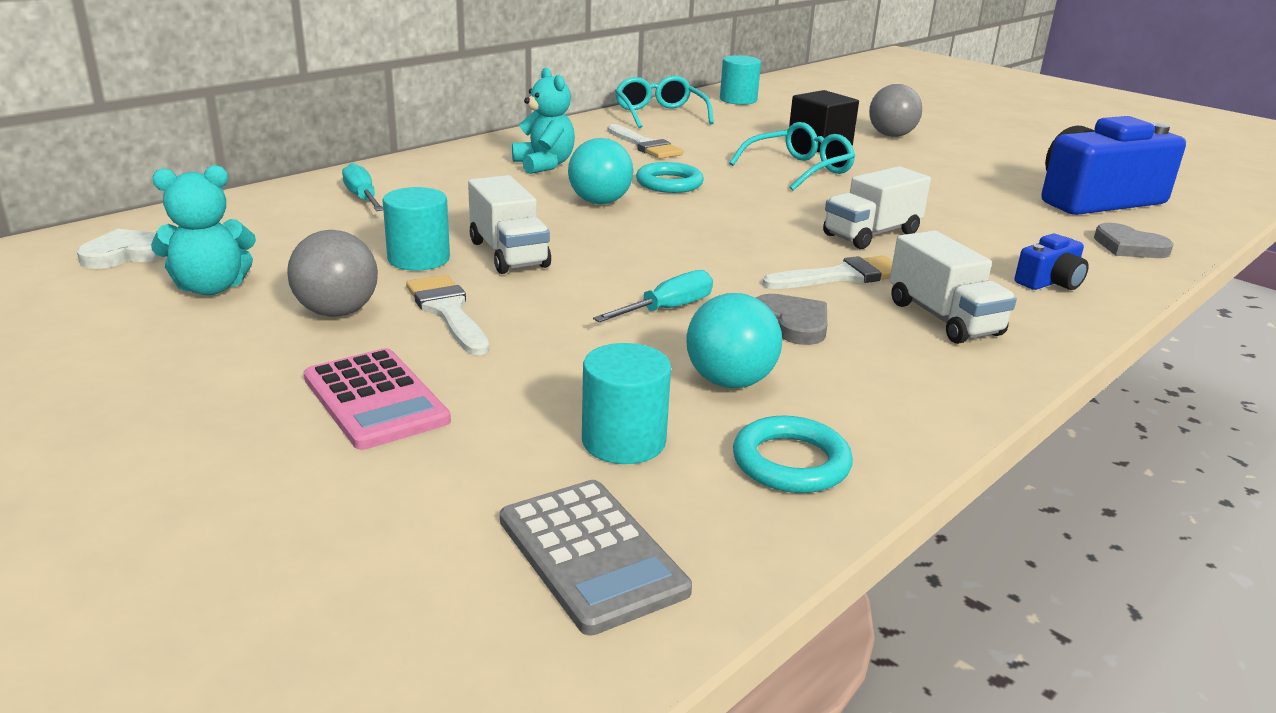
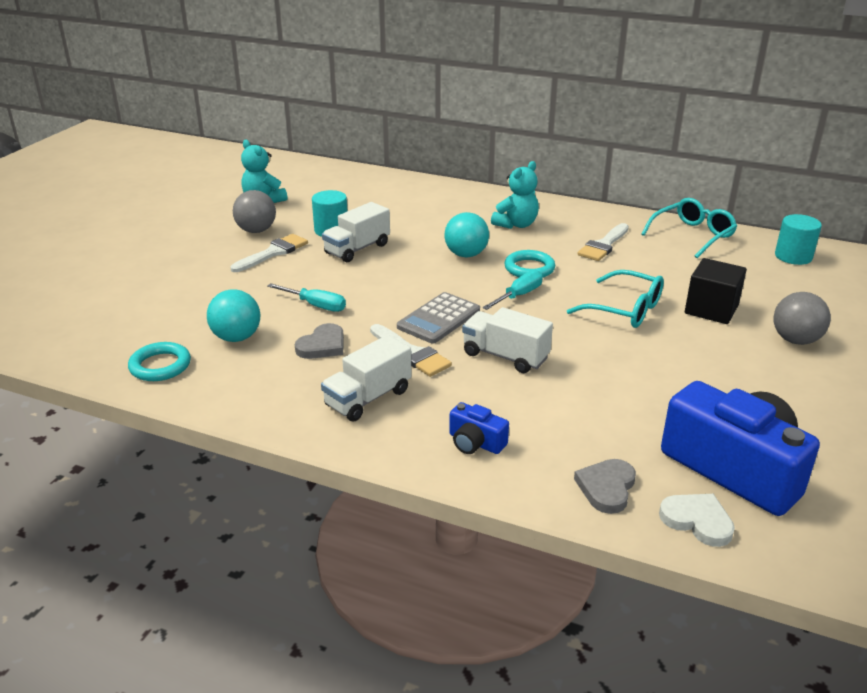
camera: 70 degrees right, 5 degrees up
white heart [77,229,167,269] -> white heart moved to [659,494,735,547]
pink calculator [304,348,451,450] -> none
turquoise screwdriver [342,163,383,211] -> turquoise screwdriver moved to [482,270,543,310]
grey calculator [500,480,692,636] -> grey calculator moved to [397,292,480,344]
turquoise cylinder [582,343,671,464] -> none

